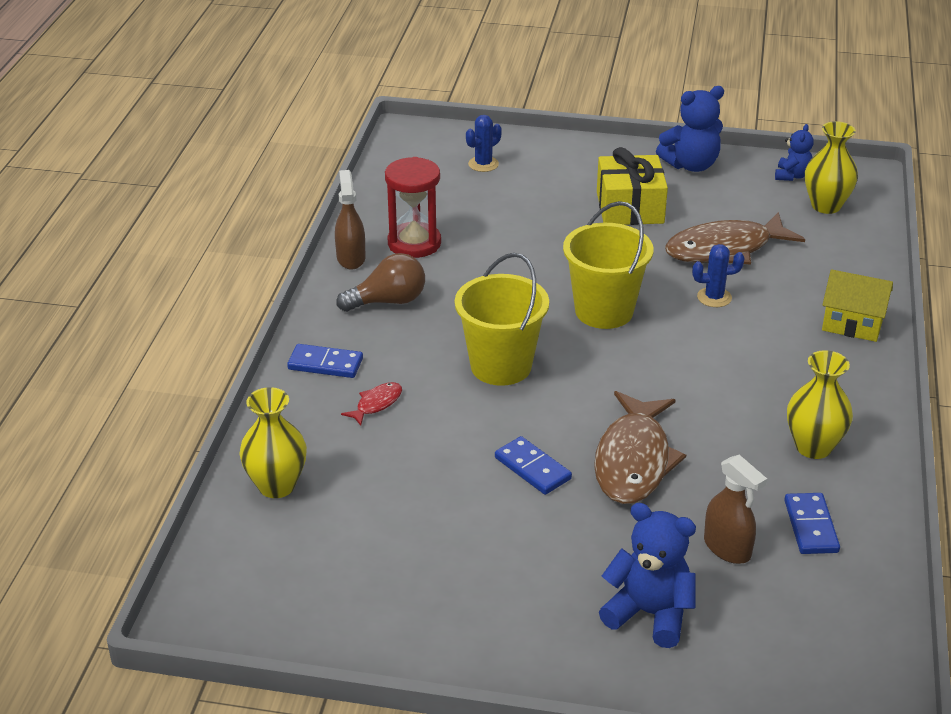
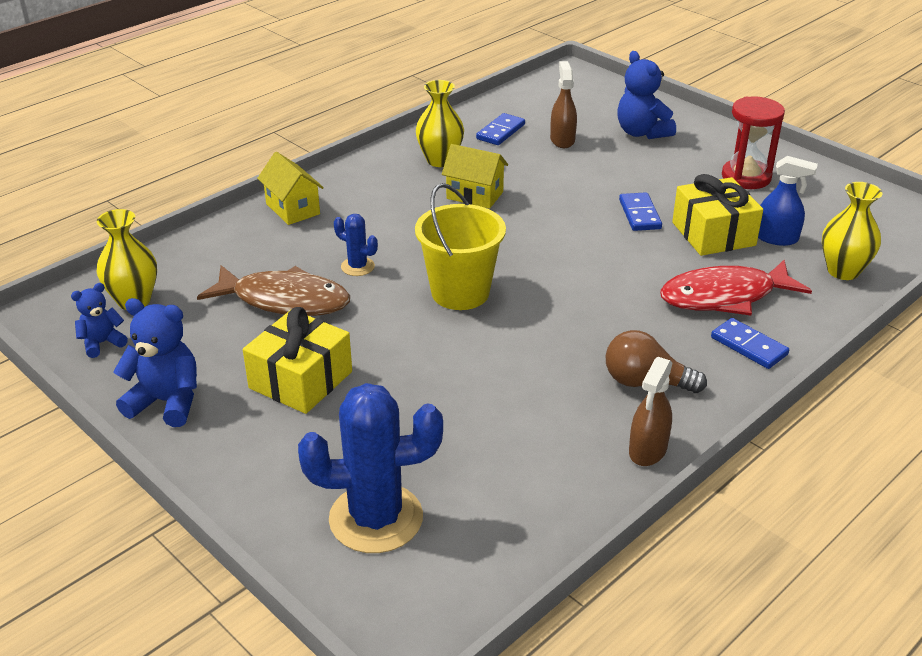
camera: 145 degrees left, 0 degrees up
red fish [341,382,402,426] -> red fish [660,260,812,315], size x2.26
red hourglass [385,157,441,258] -> red hourglass moved to [722,96,785,189]
yellow bucket [455,253,549,386] -> none
blue cactus [466,115,502,172] -> blue cactus [298,383,443,553], size x2.12
brown fish [594,391,686,504] -> none
none -> yellow house [442,144,508,209]
none -> yellow gift [672,174,763,256]
none -> blue spray bottle [758,156,818,246]

